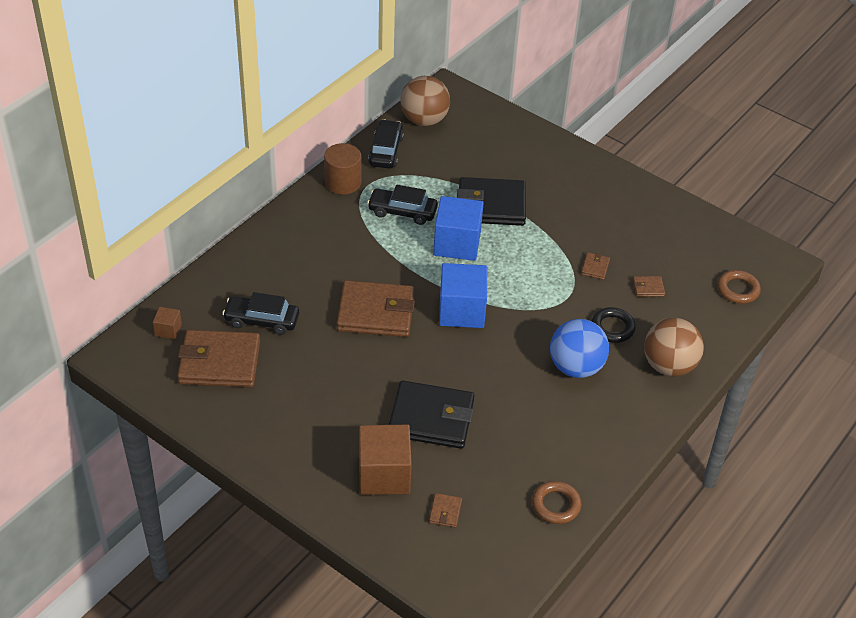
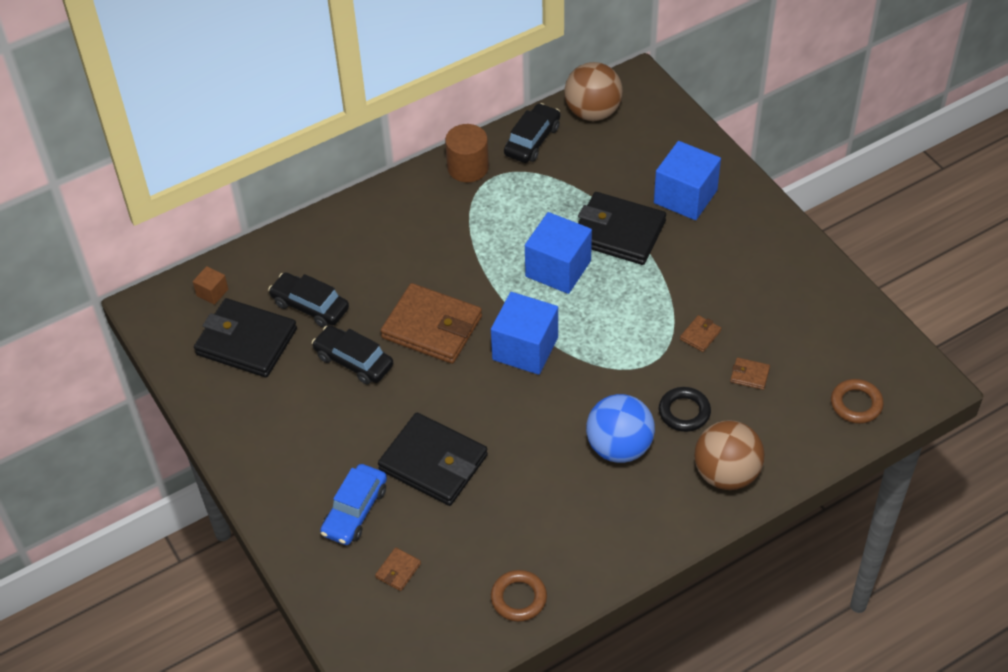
camera: 25 degrees right, 5 degrees up
brown wallet [177,330,260,387] -> black wallet [194,298,297,377]
brown cube [359,425,412,495] -> blue car [320,464,387,545]
black car [367,185,438,225] -> black car moved to [312,325,393,384]
none -> blue cube [654,141,721,220]

